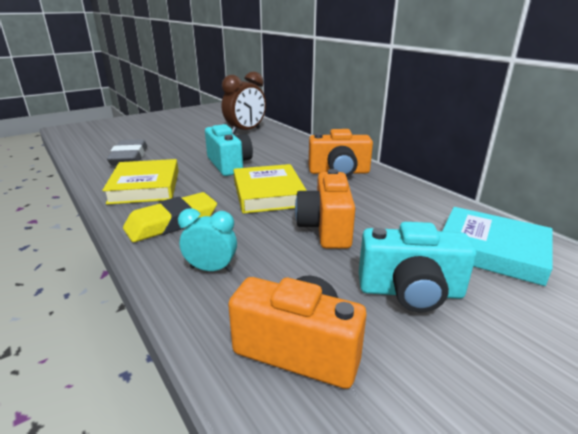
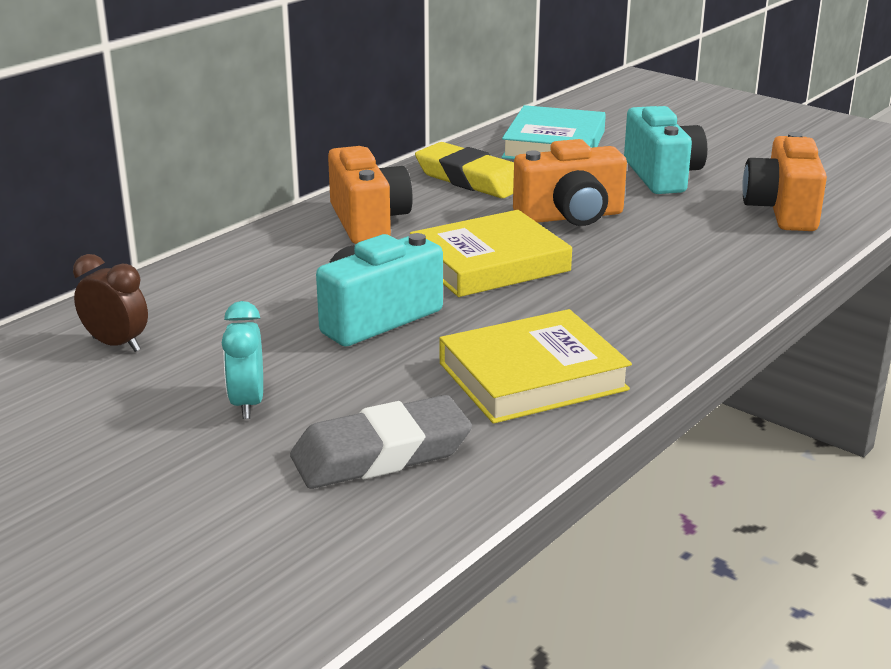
camera: 105 degrees left, 0 degrees up
yellow eraser [123,192,217,242] -> yellow eraser moved to [415,142,514,198]
turquoise clock [178,208,237,272] -> turquoise clock moved to [222,301,263,419]
brown clock [222,71,266,134] -> brown clock [73,254,148,352], size x0.59

